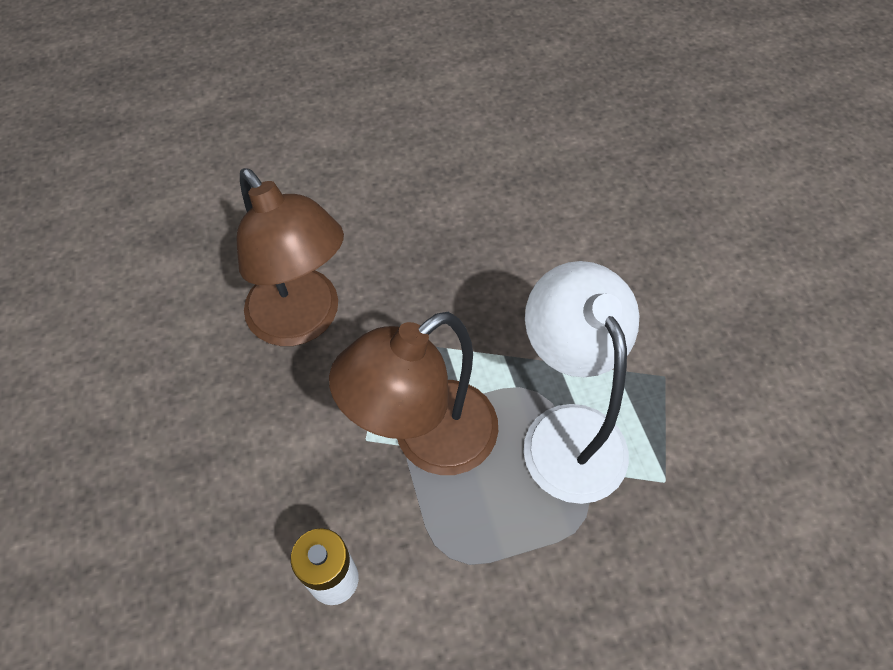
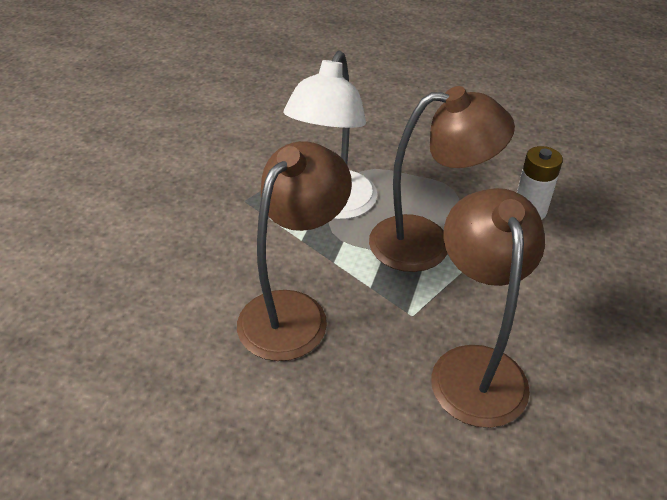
camera: 145 degrees left, 15 degrees down
none -> brown lamp [237,141,352,361]

